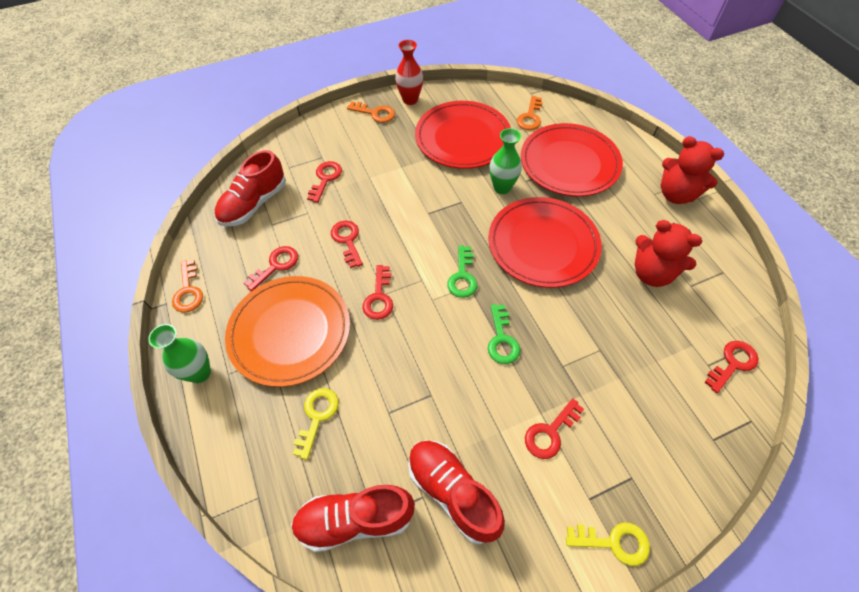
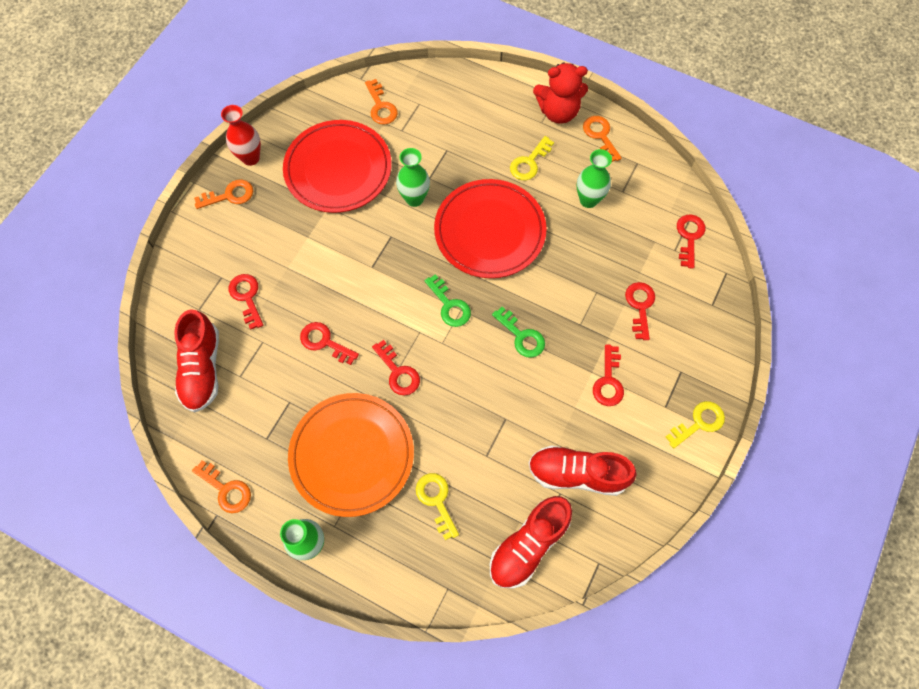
camera: 40 degrees left, 10 degrees up
red key [244,246,298,291] -> red key moved to [625,282,655,340]
red plate [521,123,623,197] -> none
red teddy bear [635,220,702,287] -> green vase [577,149,612,208]
none -> yellow key [510,136,554,180]
none -> orange key [583,116,622,162]

